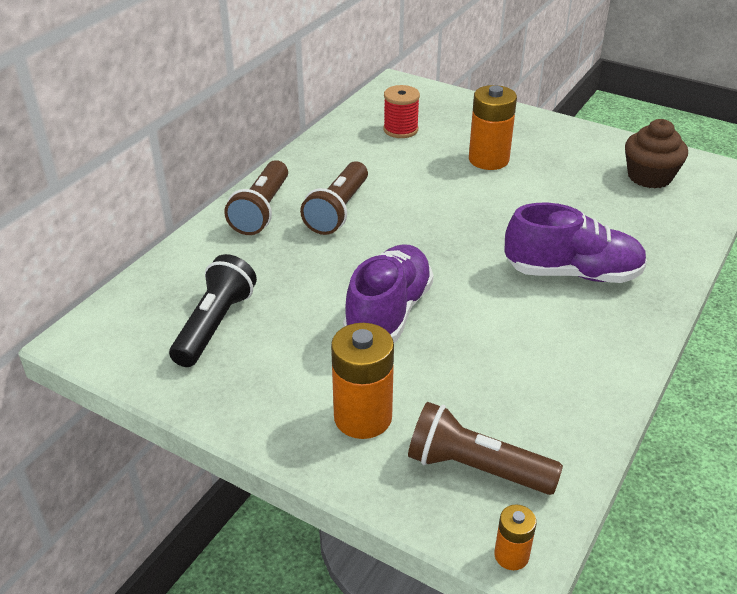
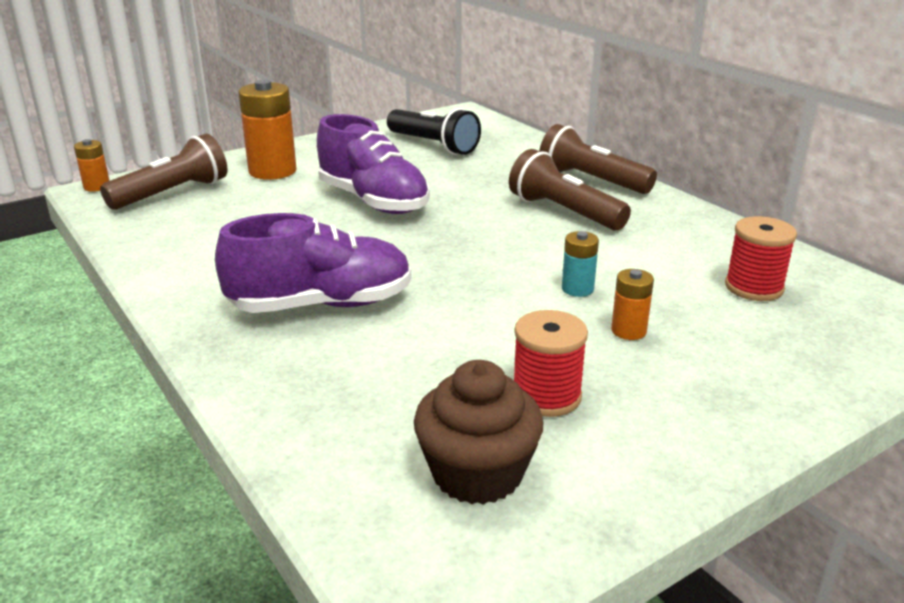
camera: 115 degrees right, 10 degrees down
orange battery [469,85,517,170] -> orange battery [611,269,654,340], size x0.51
purple shoe [504,203,647,283] -> purple shoe turned 135 degrees counterclockwise [215,213,411,313]
none -> red spool [514,310,588,417]
none -> turquoise battery [562,231,599,297]

